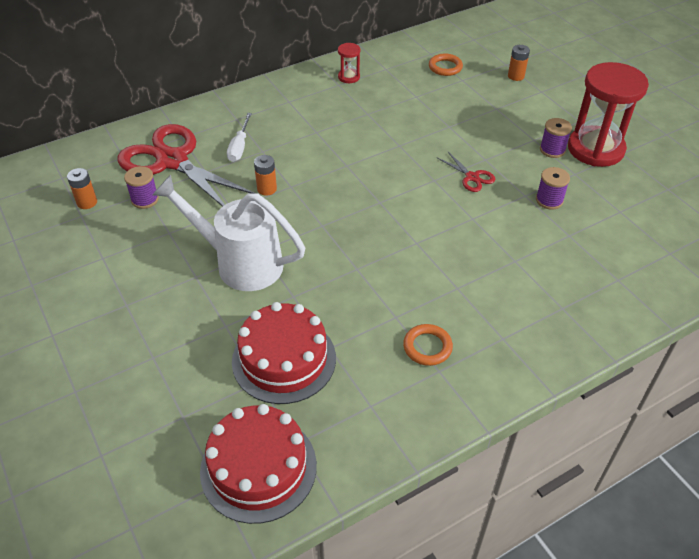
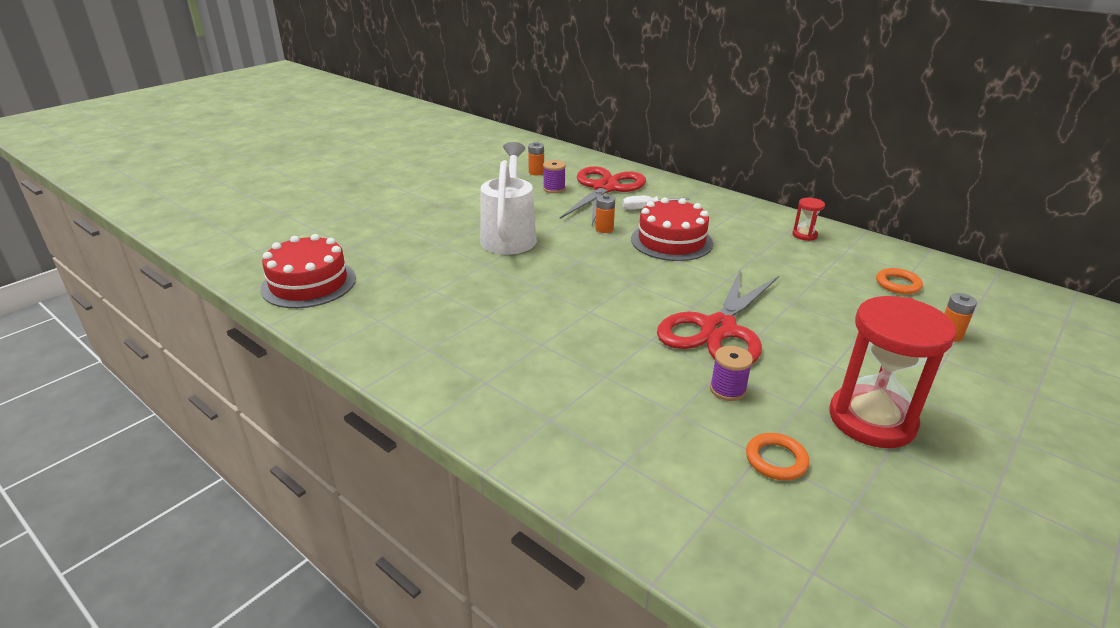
camera: 70 degrees right, 15 degrees down
red cake [232,302,336,404] -> red cake moved to [631,197,713,261]
orange ring [403,324,453,366] -> orange ring moved to [746,433,809,480]
red scissors [437,151,496,192] -> red scissors [657,268,779,364], size x2.41
purple spool [540,118,572,158] -> none

